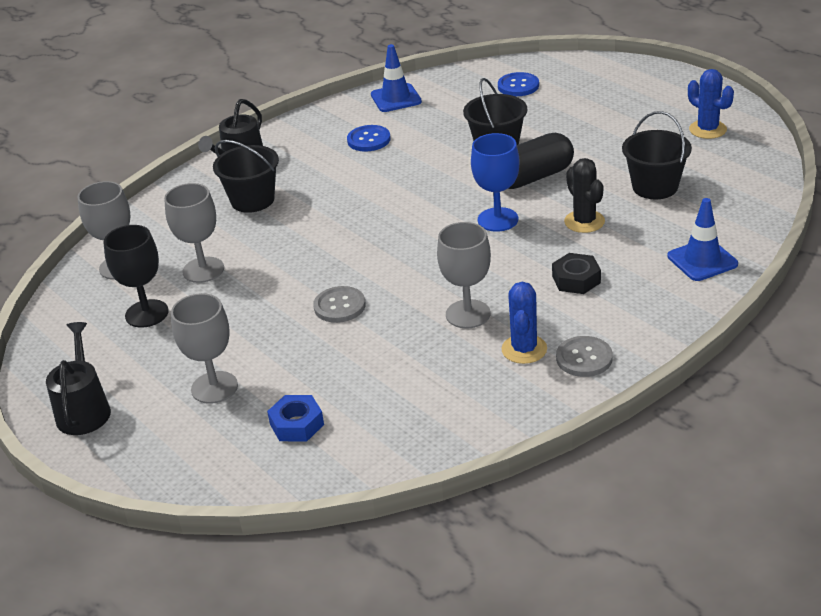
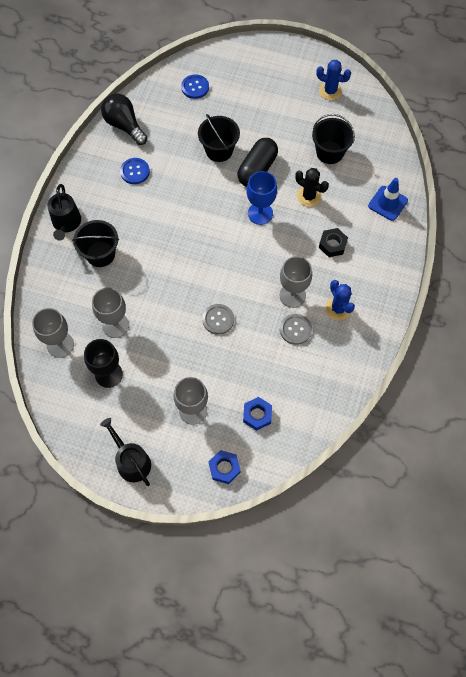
camera: 35 degrees left, 30 degrees up
blue traffic cone [371,44,422,112] -> black light bulb [101,94,147,145]
grey button [556,336,612,377] -> grey button moved to [280,314,312,345]
none -> blue nut [209,450,241,484]

